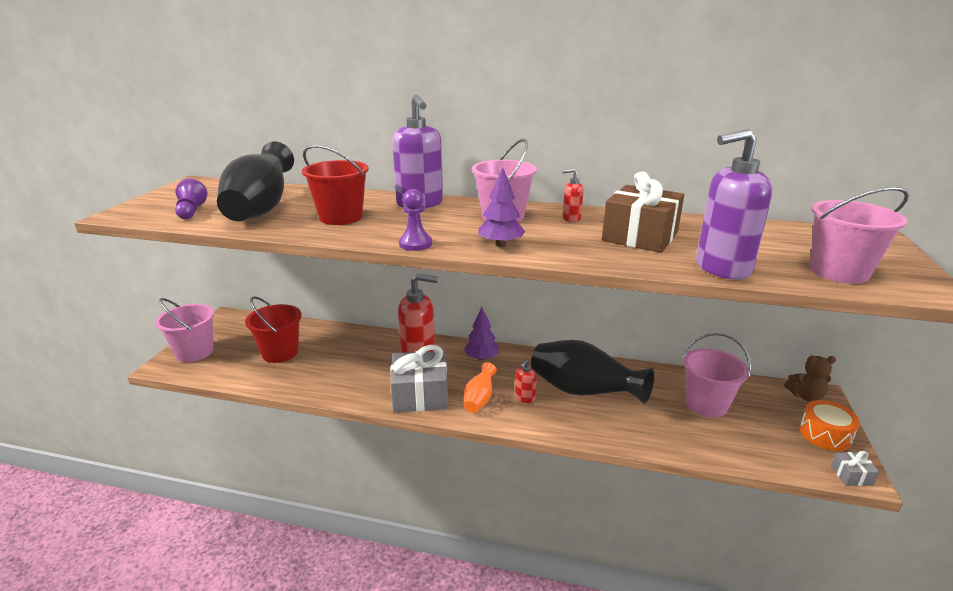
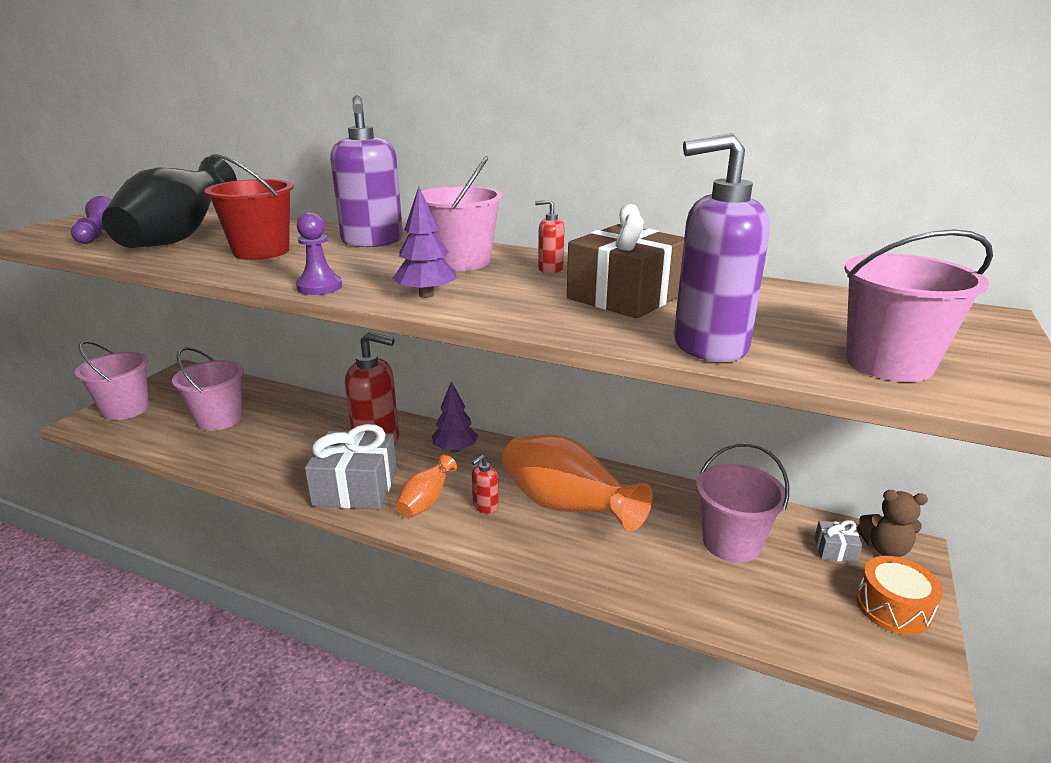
camera: 10 degrees right, 0 degrees up
red bucket [245,296,302,363] -> pink bucket [172,347,244,431]
black vase [531,340,654,404] -> orange vase [502,435,652,531]
grey gift [831,451,879,486] -> grey gift moved to [814,520,862,563]

